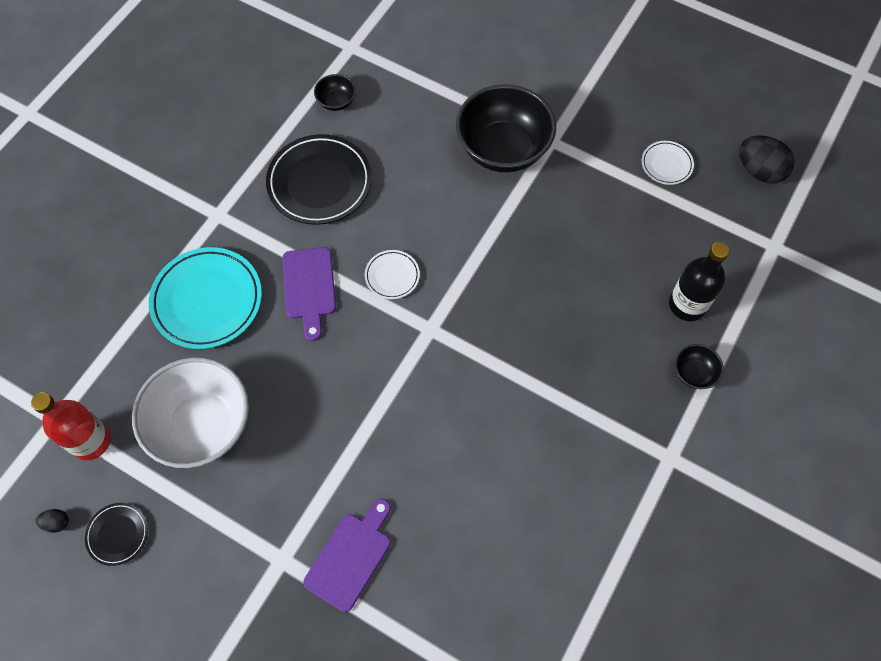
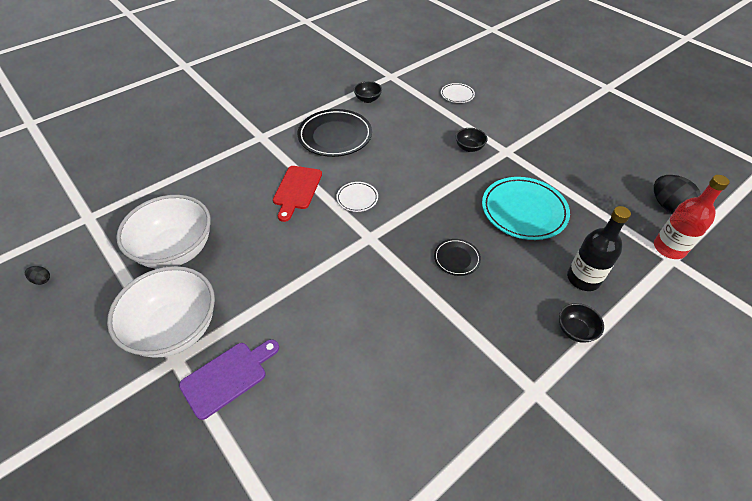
camera: 20 degrees right, 15 degrees down
red bottle [31,392,111,460] -> red bottle moved to [654,175,730,259]
black plate [85,503,148,566] -> black plate moved to [434,239,481,276]
turquoise plate [149,247,262,349] -> turquoise plate moved to [482,177,570,240]
purple cutting board [283,247,336,341] -> red cutting board [273,166,322,222]
black bowl [456,84,556,172] -> black bowl [456,128,487,152], size x0.44
white plate [642,141,694,185] -> white plate moved to [441,83,475,103]
none -> white bowl [107,266,215,358]

